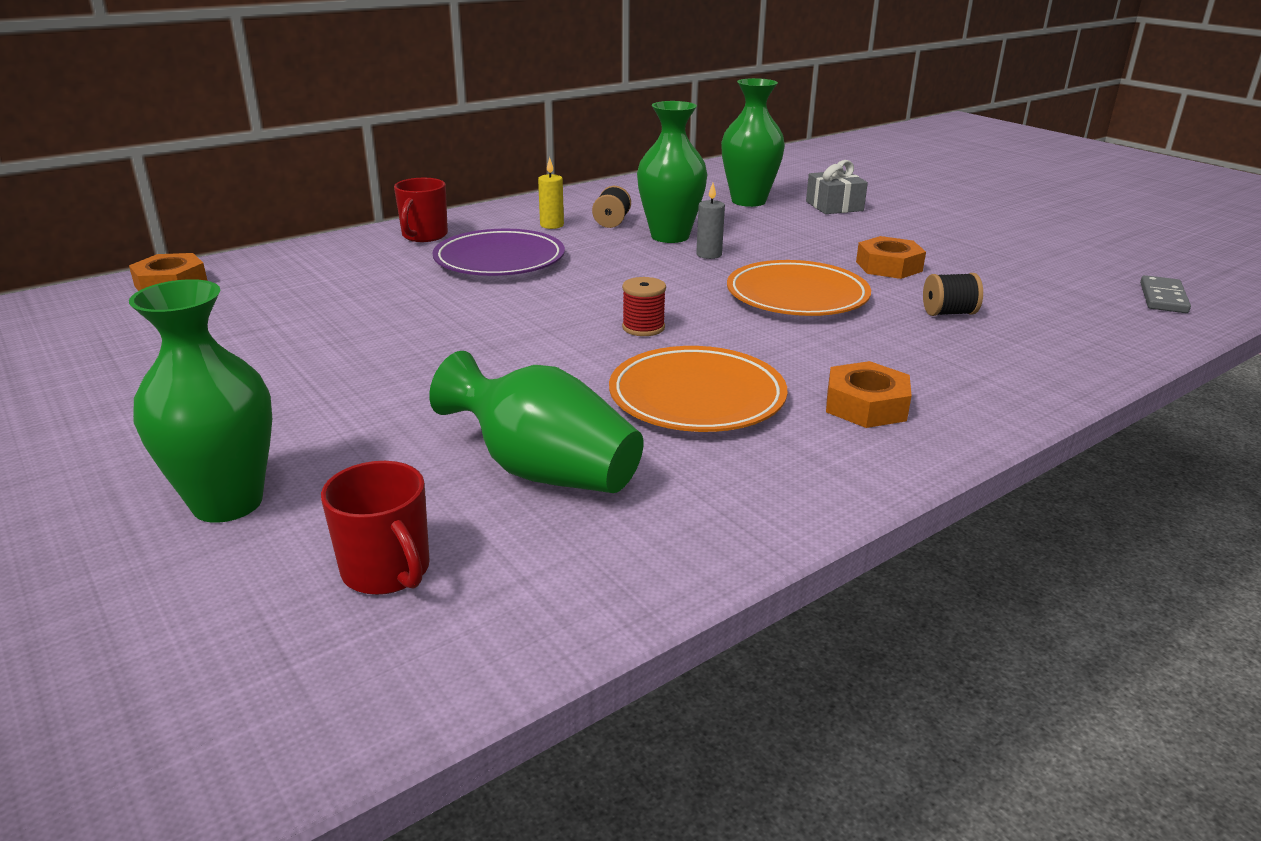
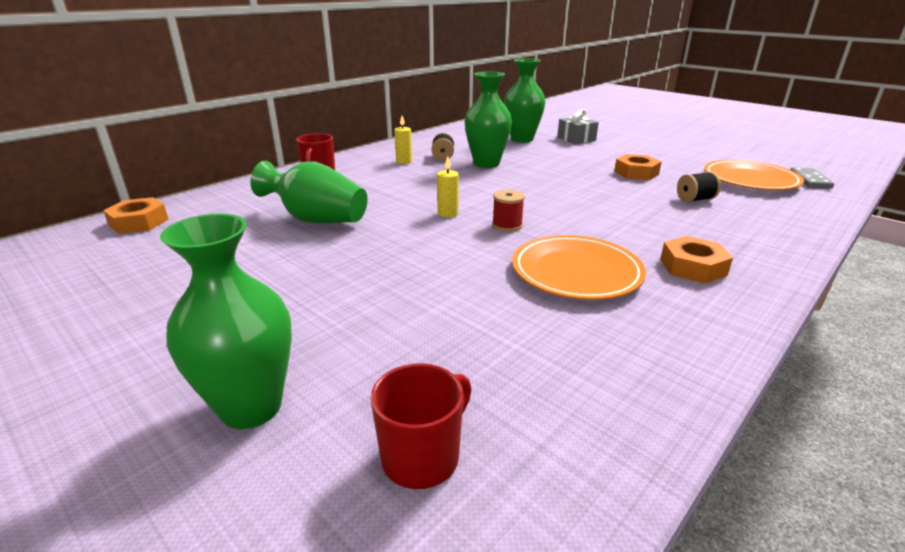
camera: 10 degrees left, 0 degrees up
red mug [321,461,430,595] -> red mug turned 90 degrees counterclockwise [370,363,472,489]
green vase [429,351,644,493] -> green vase moved to [250,161,367,223]
purple plate [432,229,565,276] -> none
grey candle [696,183,725,259] -> none
orange plate [727,260,871,316] -> orange plate moved to [704,159,804,190]
none -> yellow candle [437,156,459,218]

